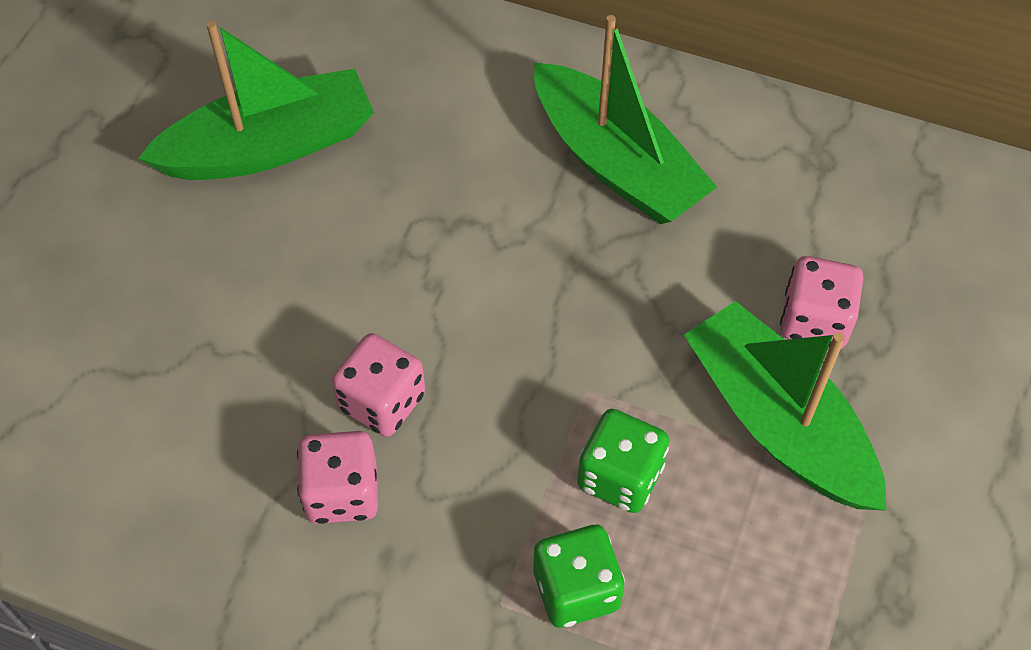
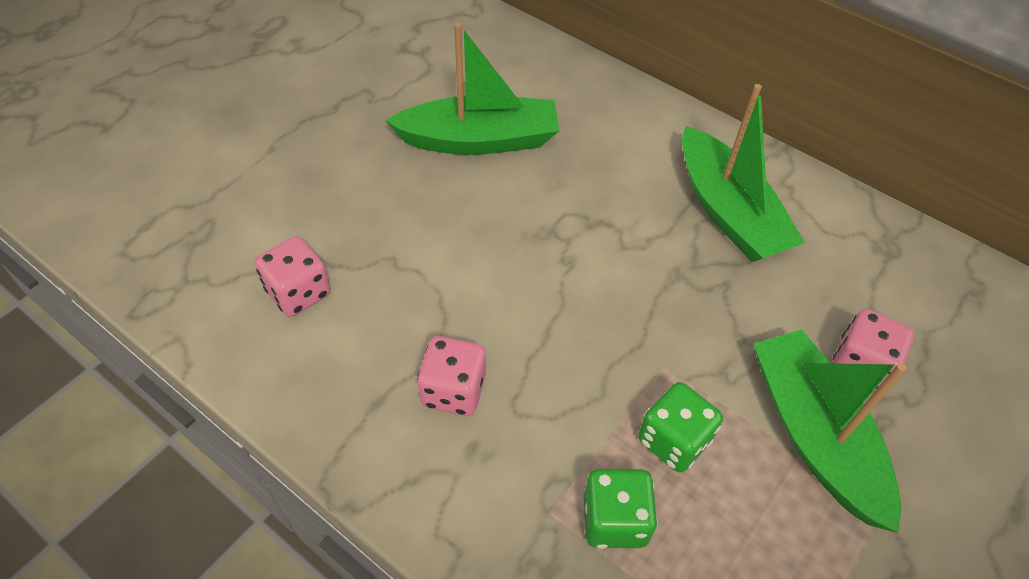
camera: 15 degrees right, 5 degrees down
pink dice [332,333,425,437] -> pink dice moved to [255,236,331,317]

